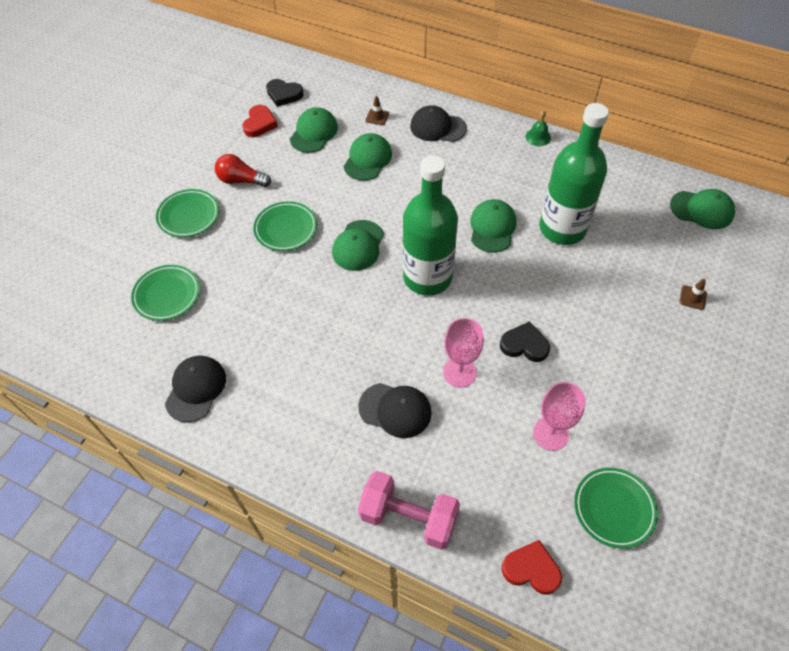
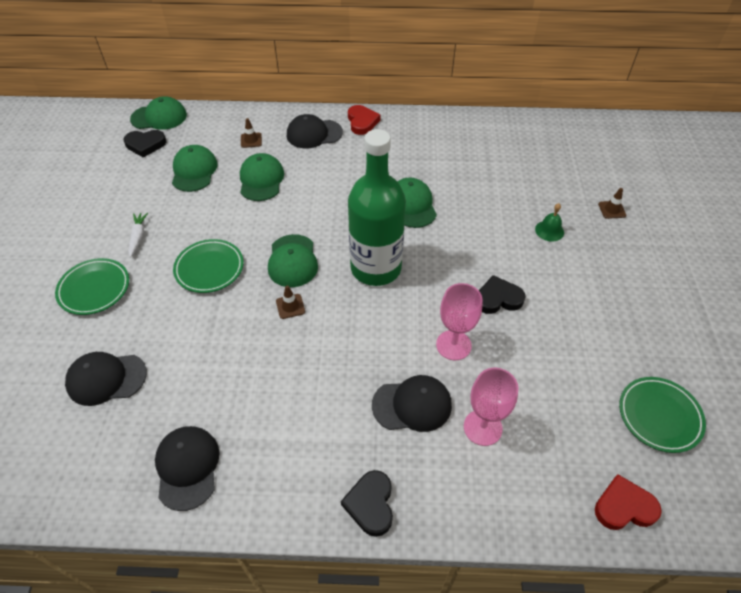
camera: 25 degrees left, 5 degrees down
green plate [131,265,200,321] -> black cap [65,352,147,406]
red light bulb [215,154,271,187] -> white carrot [128,213,148,257]
red heart [242,105,278,137] -> red heart moved to [348,105,381,135]
pink dumbbell [358,471,460,550] -> none
green bell [526,111,551,146] -> green bell moved to [535,203,564,242]
pink goblet [533,382,586,451] -> pink goblet moved to [464,368,518,446]
green bottle [539,103,609,245] -> none
green cap [670,189,735,229] -> green cap moved to [130,96,187,130]
none -> brown traffic cone [276,285,305,319]
none -> black heart [341,470,393,537]

